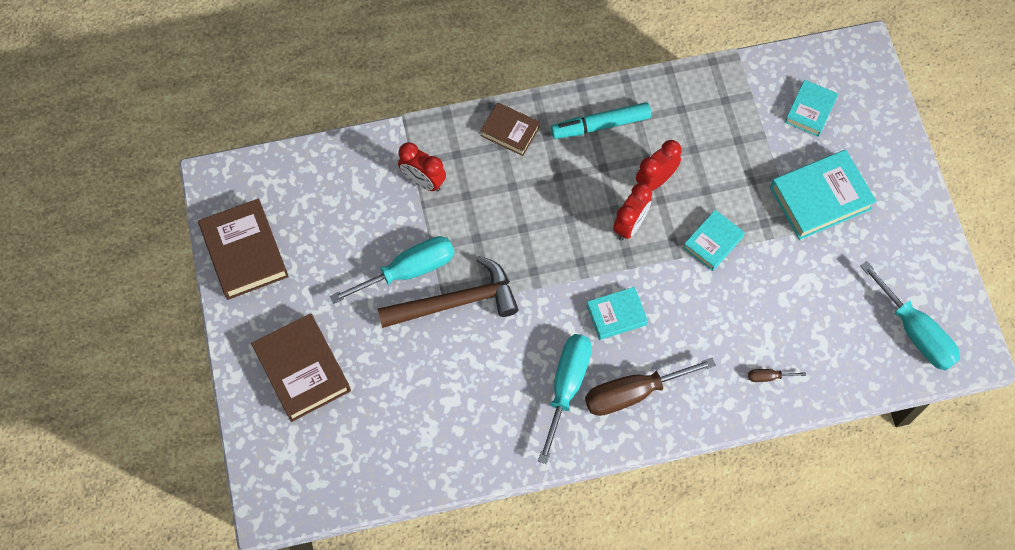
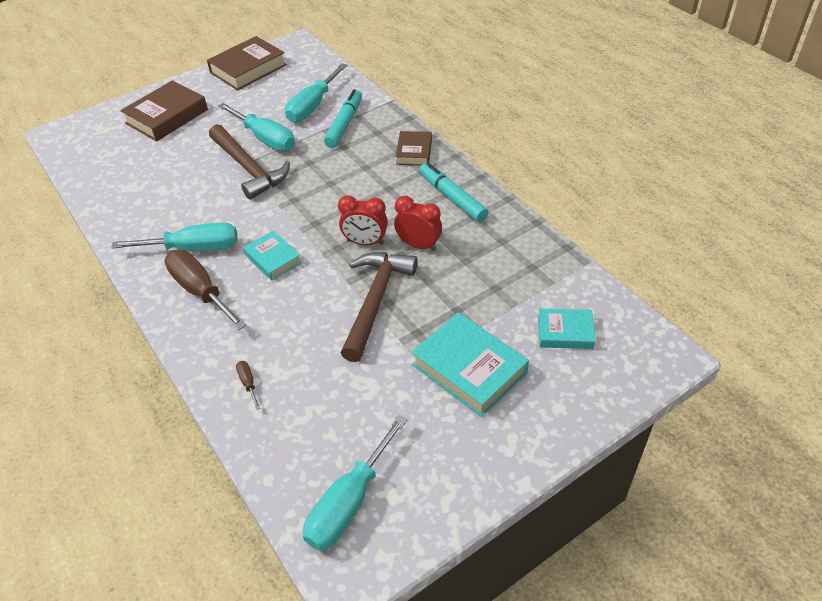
camera: 70 degrees right, 20 degrees down
red clock [398,142,446,192] -> turquoise marker [324,89,362,148]
turquoise book [683,210,745,271] -> brown hammer [341,252,418,362]
none -> turquoise screwdriver [285,63,348,123]

